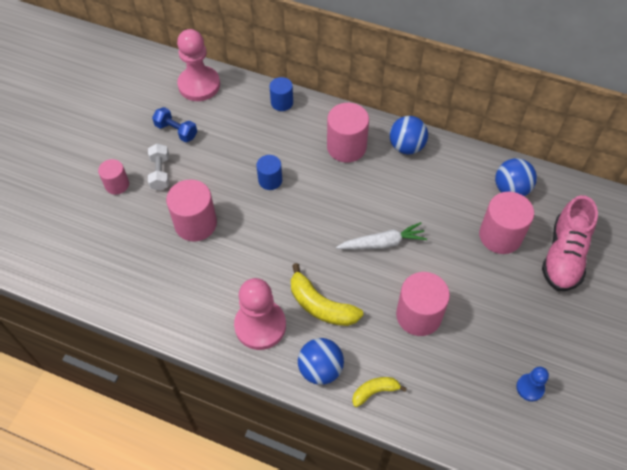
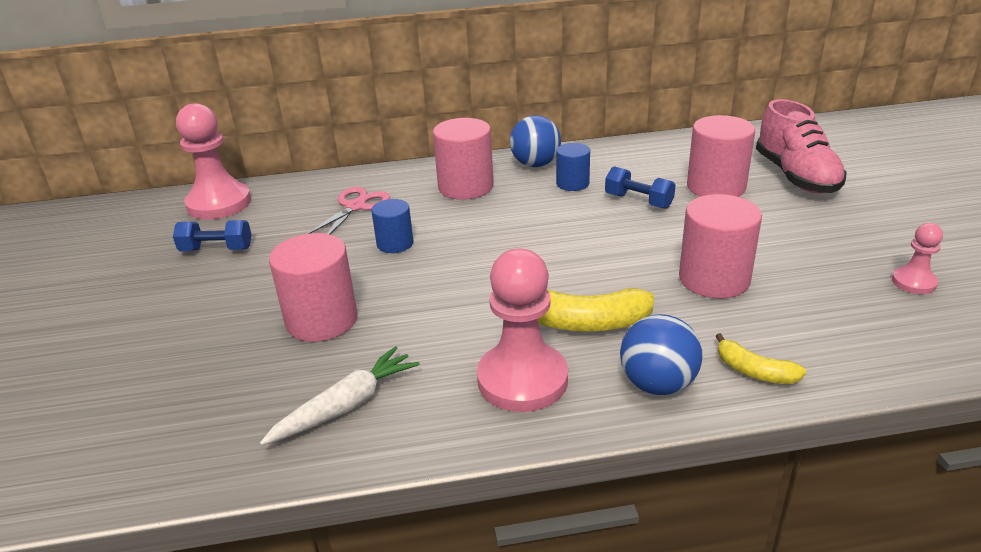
camera: 30 degrees left, 25 degrees down
pink cylinder [98,159,129,195] -> none
white dumbbell [148,144,169,191] -> none
blue cylinder [270,77,293,111] -> blue cylinder moved to [556,143,590,191]
white carrot [336,222,427,249] -> white carrot moved to [260,346,420,446]
yellow banana [352,377,407,407] -> yellow banana turned 90 degrees counterclockwise [715,333,806,384]
blue ball [495,158,537,196] -> none
blue pawn [516,367,549,401] -> pink pawn [892,223,943,294]
none -> pink scissors [307,187,390,234]
none -> blue dumbbell [605,166,676,209]

